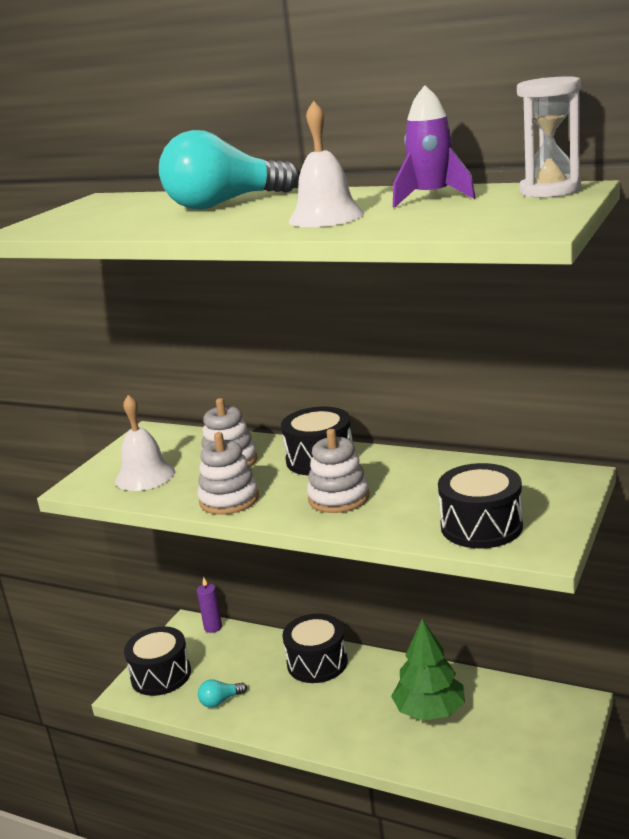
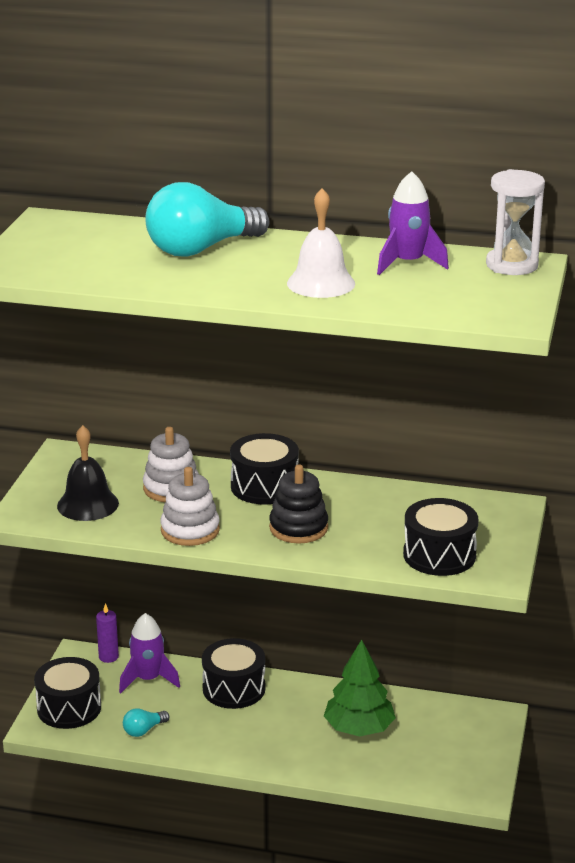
camera: 15 degrees left, 5 degrees up
white bell [115,395,175,491] -> black bell [57,425,119,521]
white stacking toy [307,429,369,513] -> black stacking toy [269,465,328,543]
none -> purple rocket [119,613,180,693]

